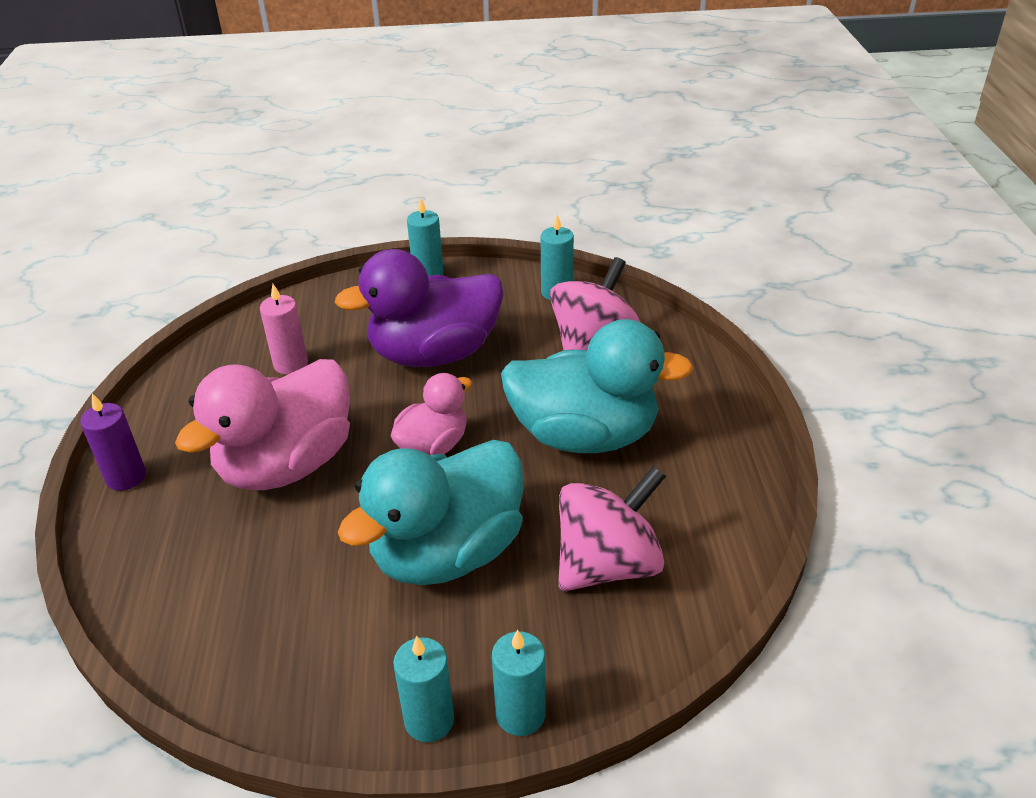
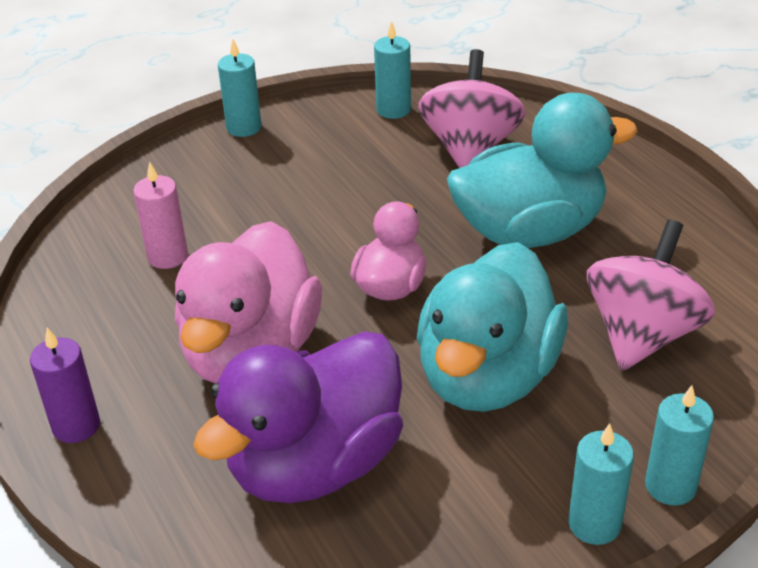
camera: 25 degrees left, 0 degrees up
purple duck [335,249,503,367] -> purple duck moved to [193,332,403,503]

